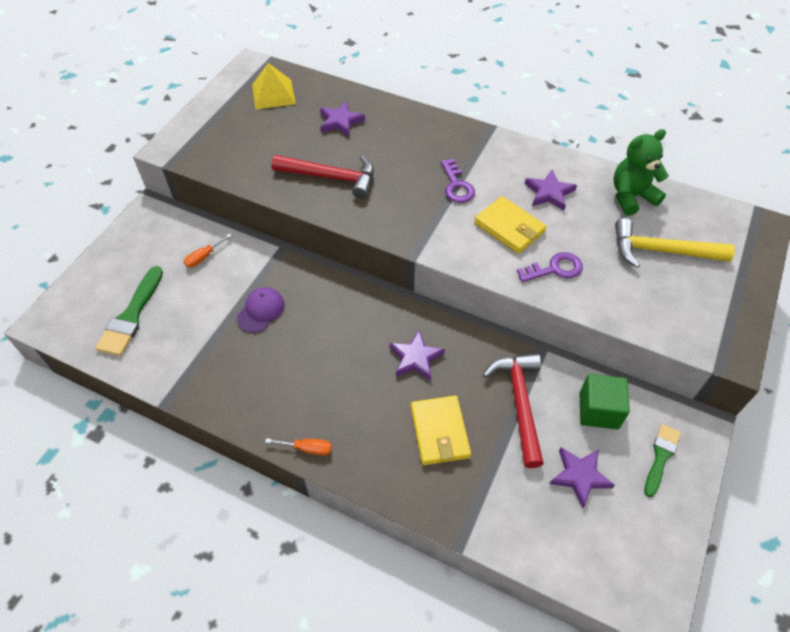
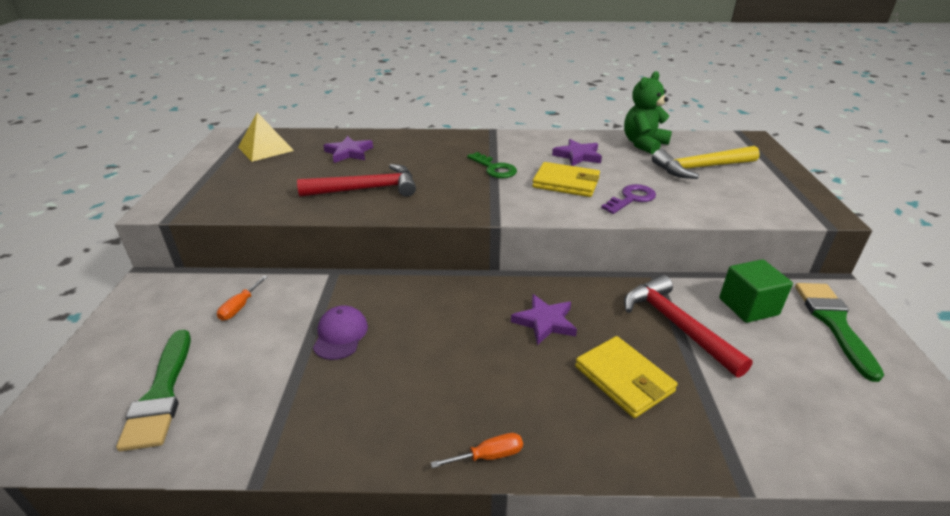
camera: 25 degrees left, 20 degrees down
purple key [441,159,475,203] -> green key [467,152,517,178]
purple star [550,447,615,508] -> none
green brush [644,424,681,497] -> green brush [795,283,884,382], size x1.55

